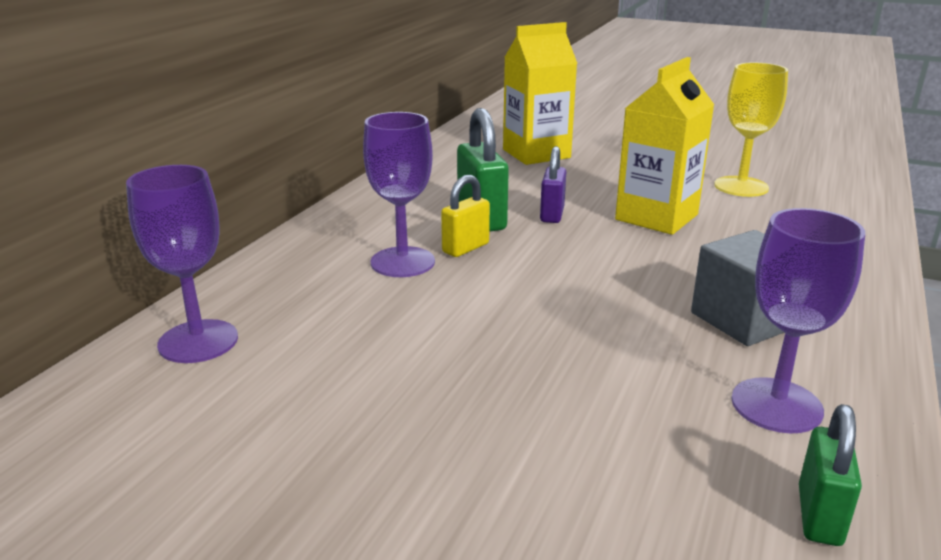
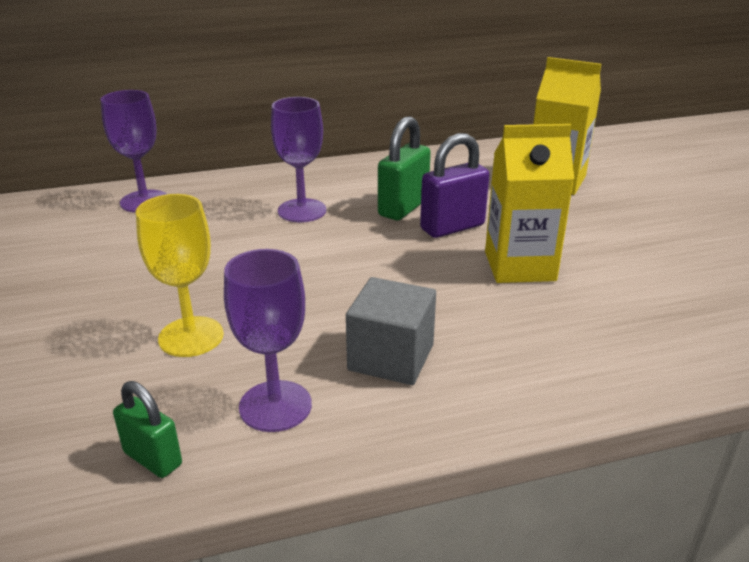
camera: 50 degrees right, 5 degrees up
yellow padlock [441,175,490,257] -> none
purple padlock [540,146,566,223] -> purple padlock [420,133,490,238], size x1.57
yellow goblet [714,62,788,197] -> yellow goblet moved to [136,194,224,357]
green padlock [799,404,862,546] -> green padlock turned 60 degrees clockwise [113,381,182,478]

